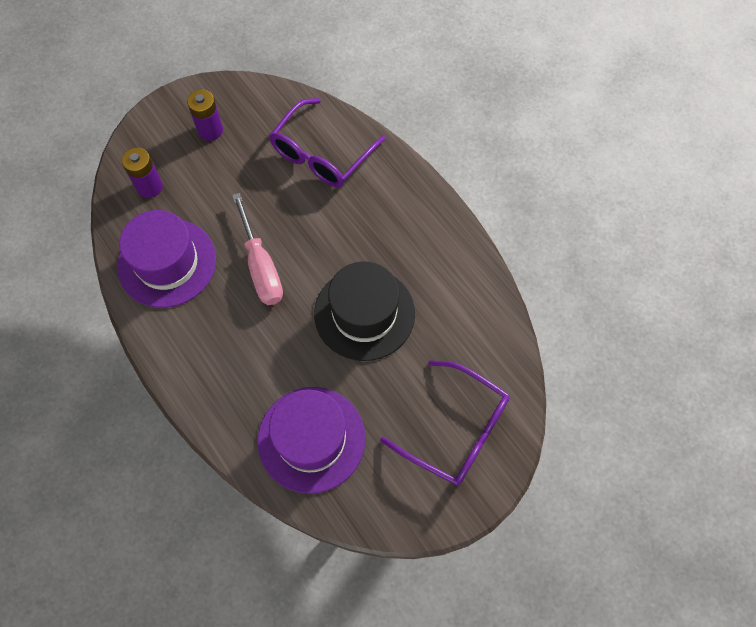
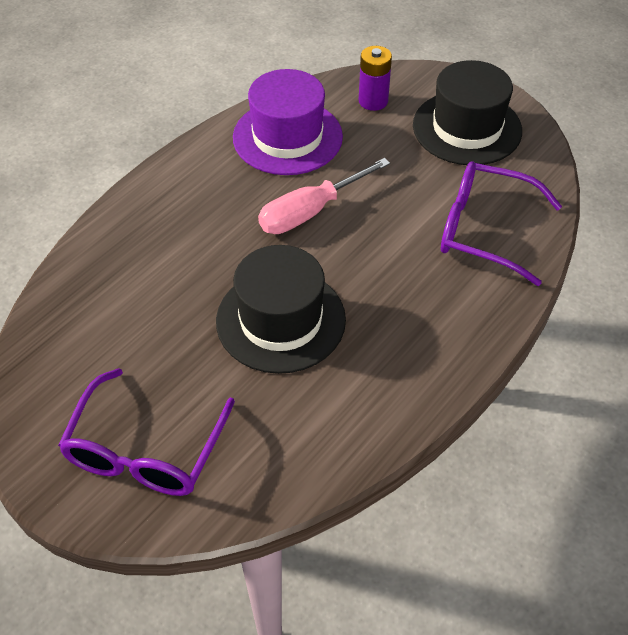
camera: 75 degrees right, 15 degrees down
purple battery [187,89,223,141] -> black hat [413,60,522,165]
purple hat [258,387,366,494] -> none

